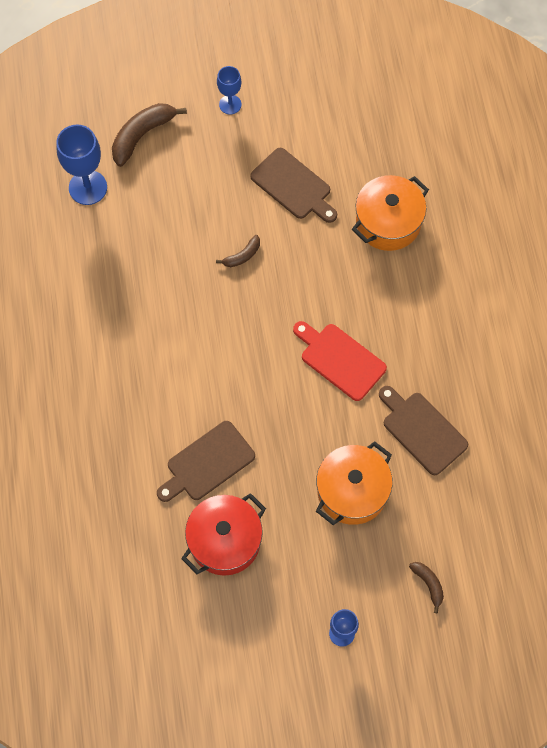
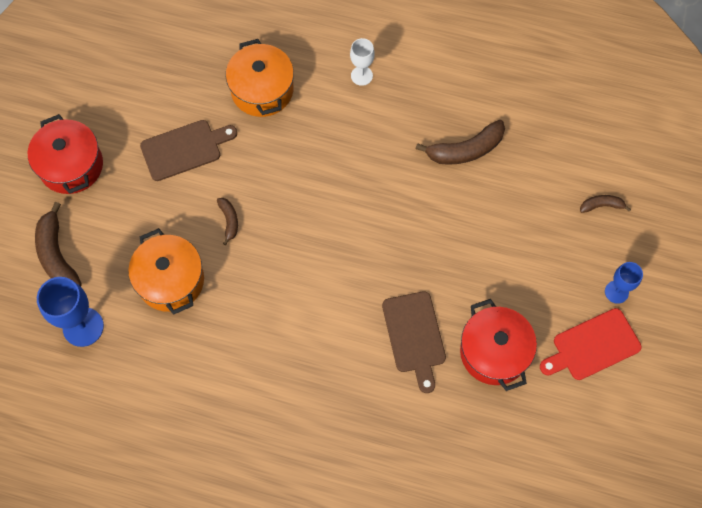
camera: 65 degrees left, 0 degrees up
blue goblet [217,66,241,114] -> red pot [28,114,103,194]
red cutting board [293,321,387,401] -> red cutting board moved to [540,308,642,380]
orange pot [316,441,393,525] -> orange pot moved to [128,228,204,315]
brown cutting board [379,386,468,475] -> brown banana [416,120,505,165]
none -> white goblet [350,38,375,86]

